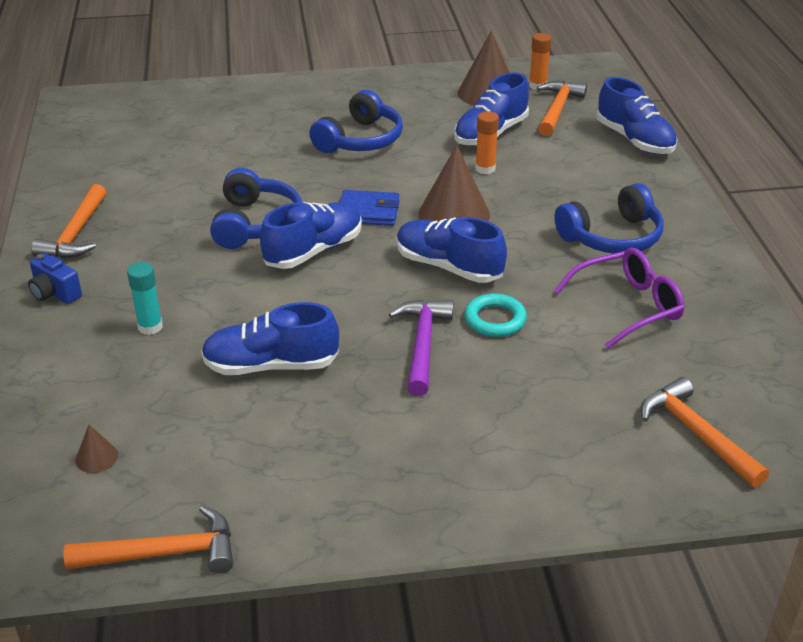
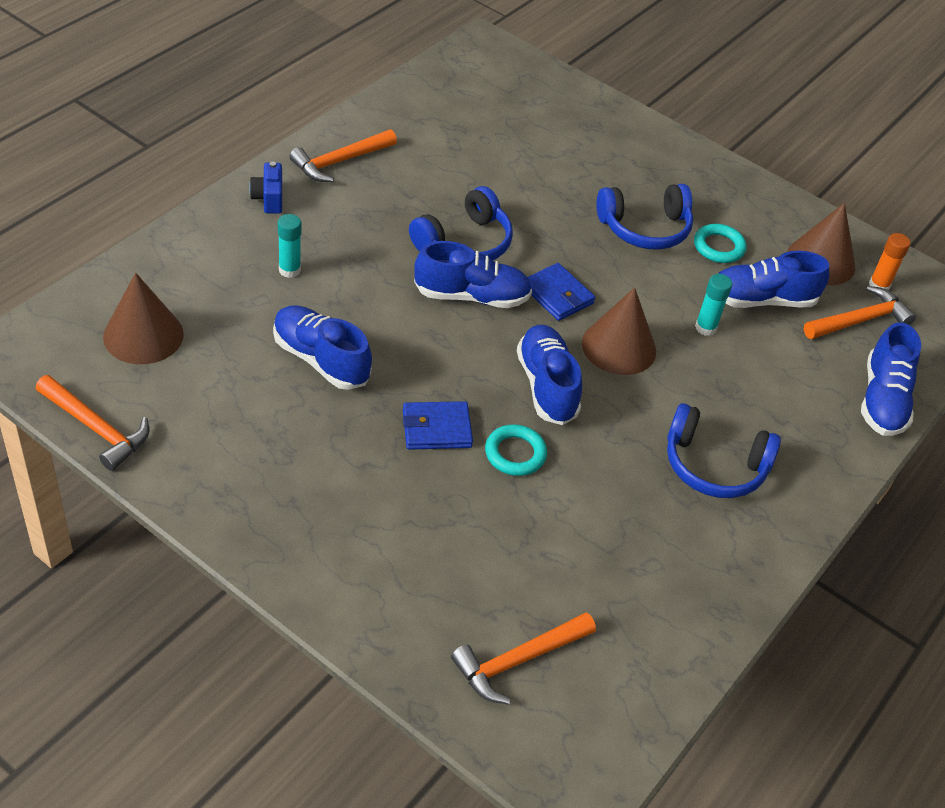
camera: 40 degrees right, 10 degrees up
brown cone [75,425,118,473] -> brown cone [103,273,184,364], size x2.24
purple hammer [388,300,454,396] -> blue wallet [403,401,473,450]
orange glue stick [475,111,499,174] -> turquoise glue stick [695,274,732,336]
purple glasses [554,248,684,349] -> none
orange hammer [641,377,769,488] -> orange hammer turned 135 degrees counterclockwise [451,612,596,704]
none -> turquoise ring [694,224,746,263]

